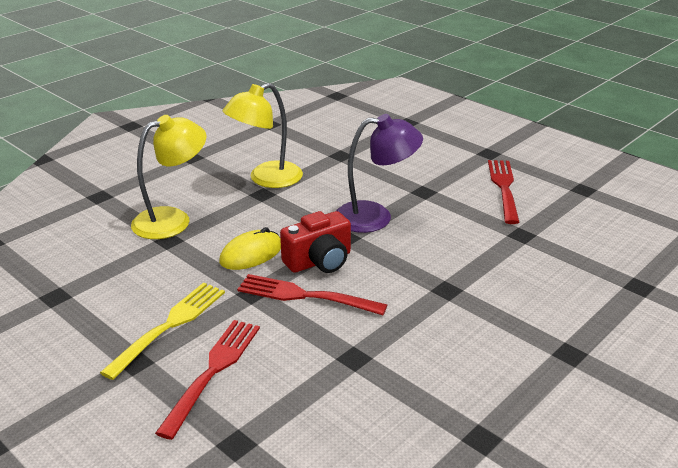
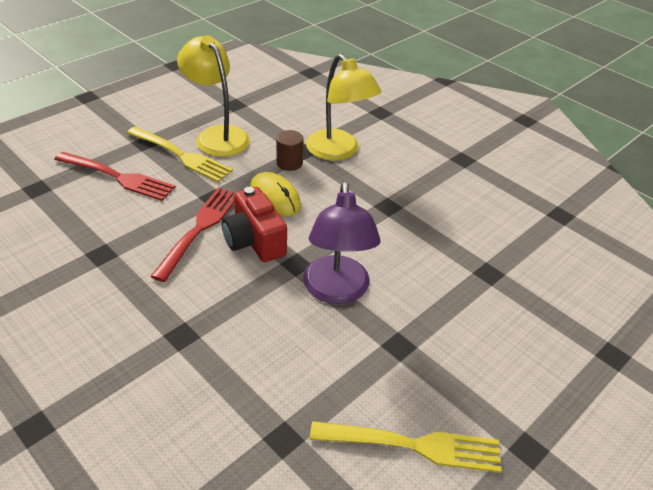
camera: 90 degrees right, 10 degrees up
yellow lamp [223,83,303,188] -> yellow lamp moved to [177,35,250,157]
red fork [488,160,520,224] -> yellow fork [310,421,502,473]
none -> brown cylinder [276,130,304,171]

